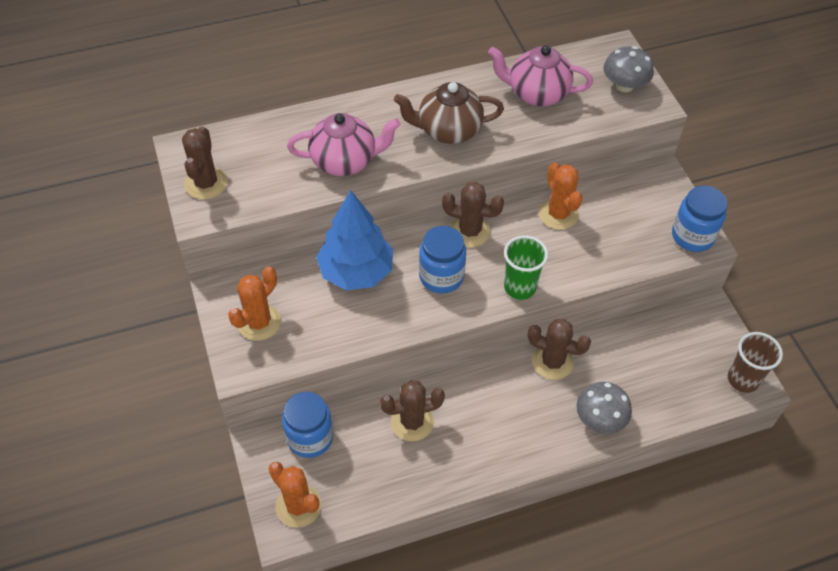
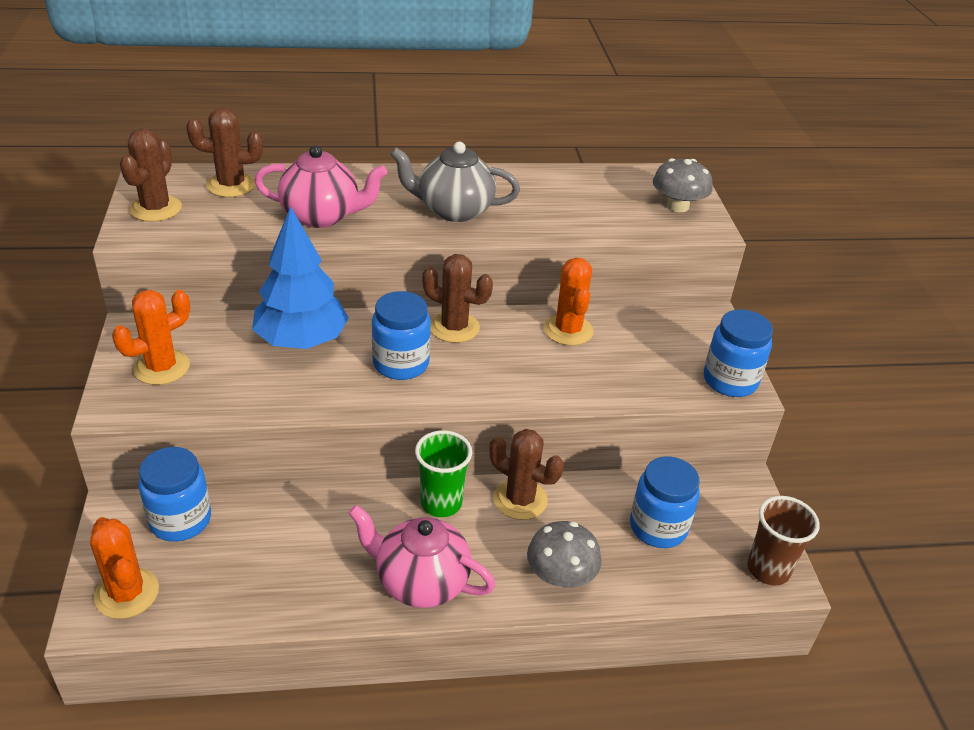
camera: 10 degrees right, 15 degrees down
brown cactus [380,380,445,441] -> brown cactus moved to [186,107,263,197]
brown teapot [394,82,504,144] -> grey teapot [390,142,520,222]
pink teapot [488,45,593,106] -> pink teapot moved to [348,505,496,608]
green cup [504,235,548,300] -> green cup moved to [415,430,472,517]
none -> blue jar [630,456,700,548]

